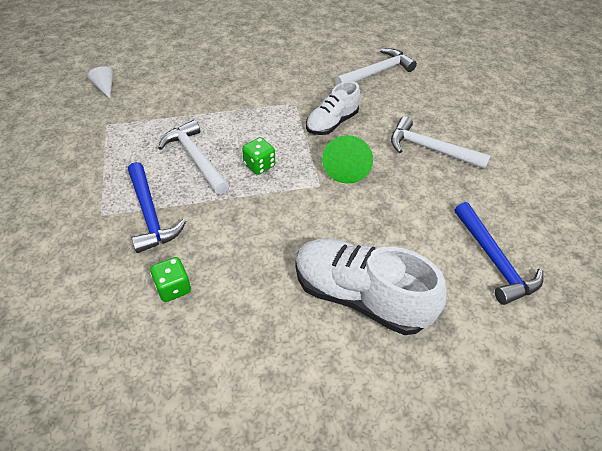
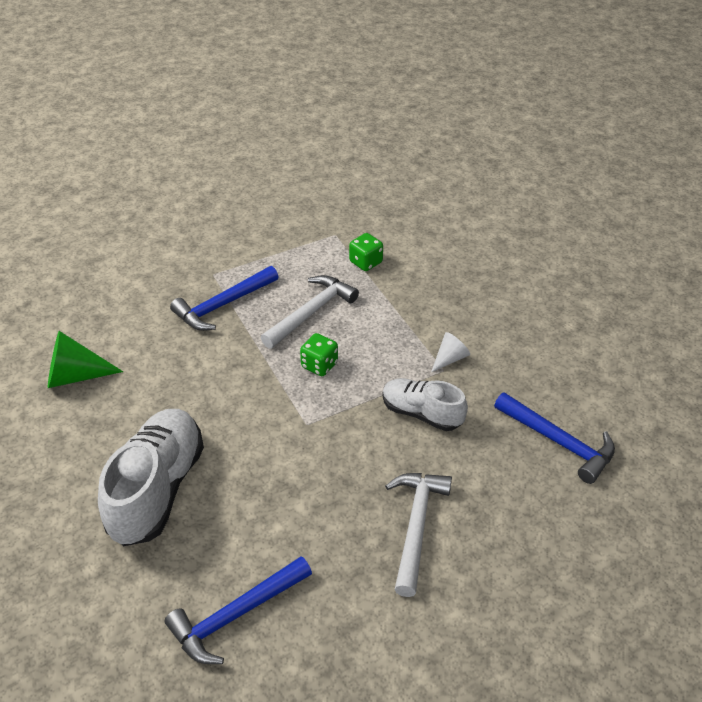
camera: 75 degrees right, 5 degrees down
white cone [88,66,113,99] -> white cone moved to [431,332,470,372]
green dice [150,257,191,302] -> green dice moved to [349,233,383,271]
green cone [322,135,373,184] -> green cone moved to [48,331,123,388]
white hammer [335,48,417,85] -> blue hammer [494,392,615,484]

